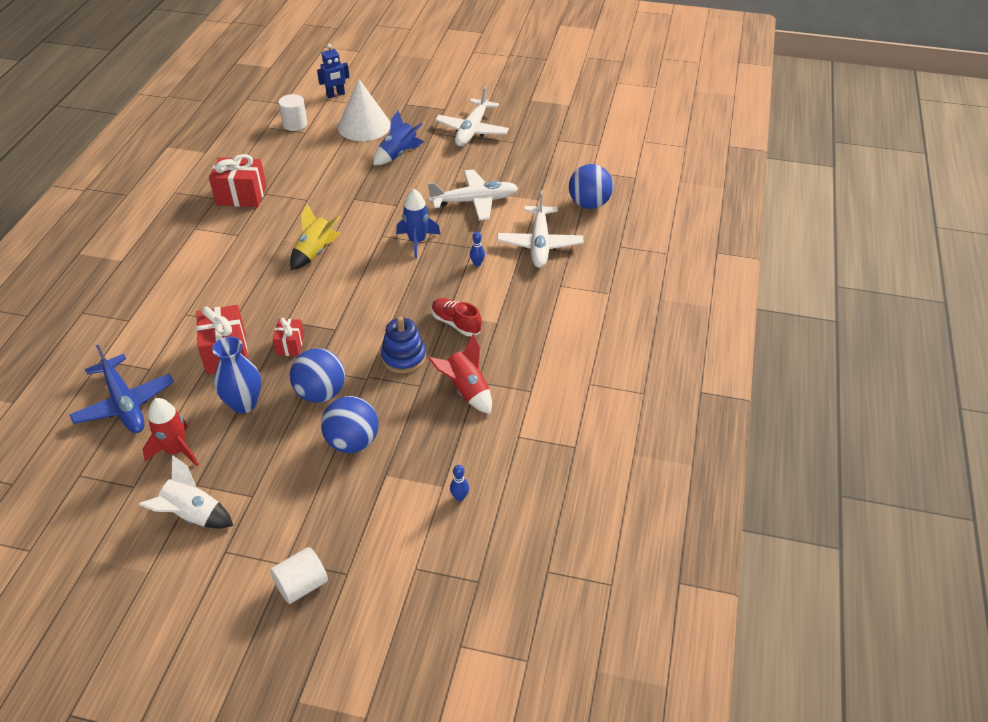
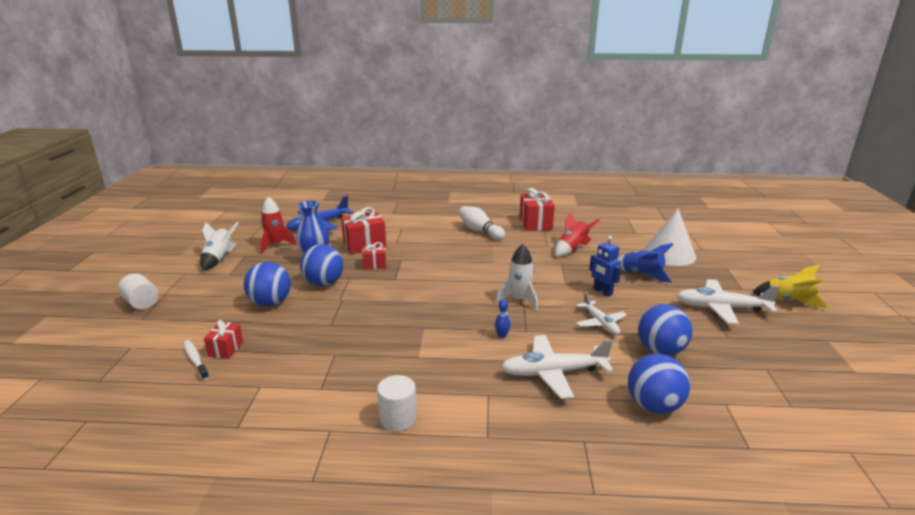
camera: 80 degrees right, 20 degrees down
white cylinder [278,94,307,131] -> white cylinder moved to [377,375,417,431]
yellow rocket [290,204,340,270] -> yellow rocket moved to [753,264,828,307]
blue robot [317,44,349,98] -> blue robot moved to [589,236,621,297]
blue stacking toy [381,317,426,373] -> none
blue rocket [396,189,441,258] -> white rocket [496,244,538,310]
white plane [428,169,518,220] -> white plane [576,292,627,335], size x0.63
red rocket [428,334,492,414] -> red rocket moved to [555,212,600,257]
red shoe [432,298,482,336] -> none
blue bowling pin [450,465,469,501] -> white toothbrush [183,340,209,380]
none -> red gift [204,320,243,359]
none -> white bowling pin [459,206,505,240]
none -> blue ball [638,304,692,356]

